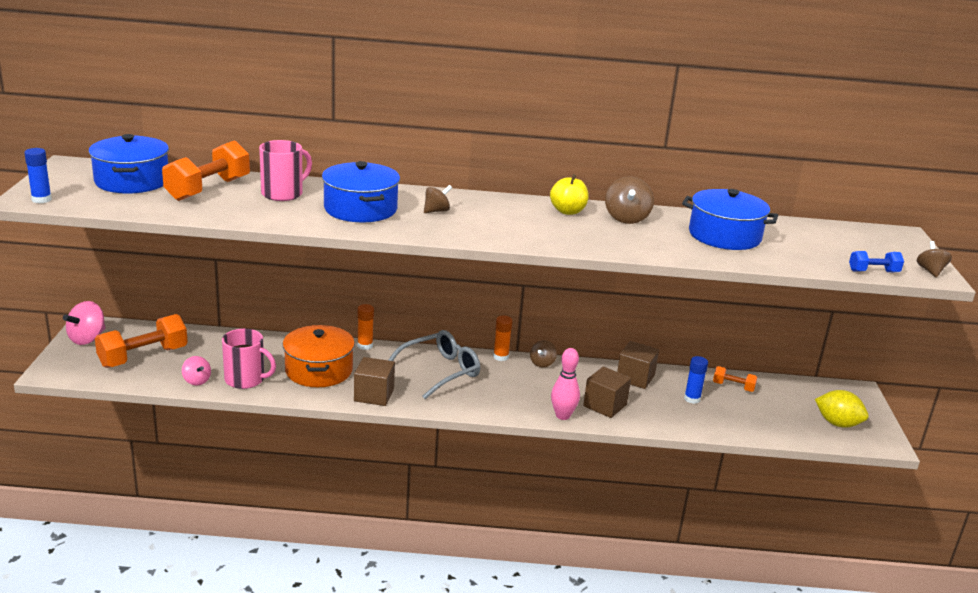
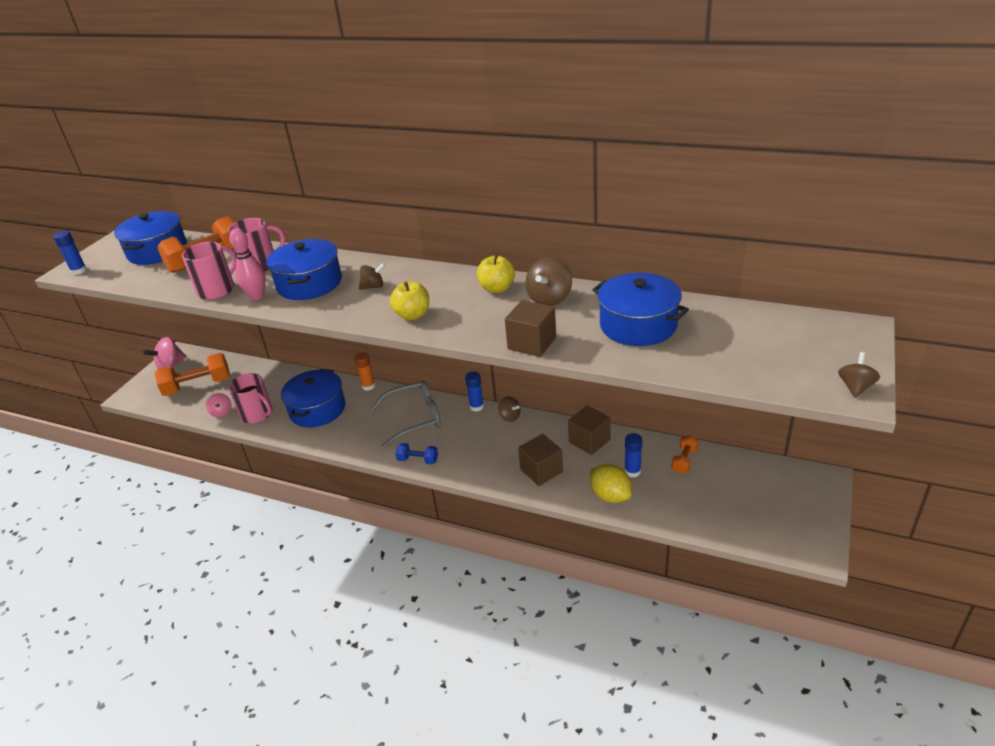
camera: 25 degrees right, 10 degrees up
orange pot [283,325,355,387] -> blue pot [281,369,345,427]
brown cube [354,357,395,406] -> brown cube moved to [505,300,556,357]
orange glue stick [493,316,512,361] -> blue glue stick [465,371,484,412]
brown spinning top [530,340,557,368] -> brown spinning top turned 90 degrees counterclockwise [499,396,521,422]
pink bowling pin [551,348,580,420] -> pink bowling pin moved to [229,228,266,300]
orange dumbbell [713,366,757,392] -> orange dumbbell turned 75 degrees clockwise [672,435,699,474]
yellow lemon [815,390,869,428] -> yellow lemon moved to [590,464,632,503]
blue dumbbell [849,251,904,272] -> blue dumbbell moved to [395,443,438,465]
none -> pink mug [182,242,236,300]
none -> yellow apple [390,282,429,320]

